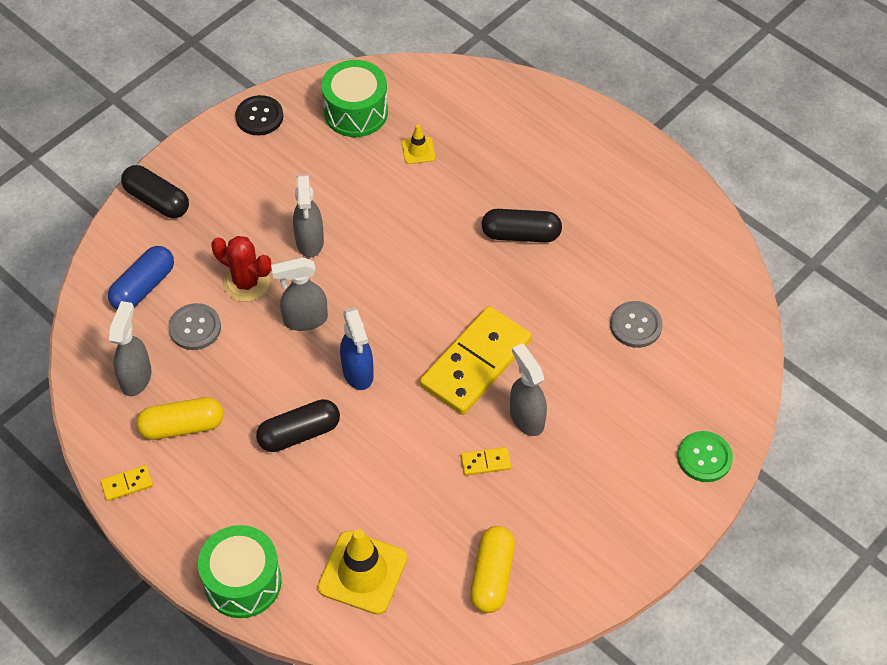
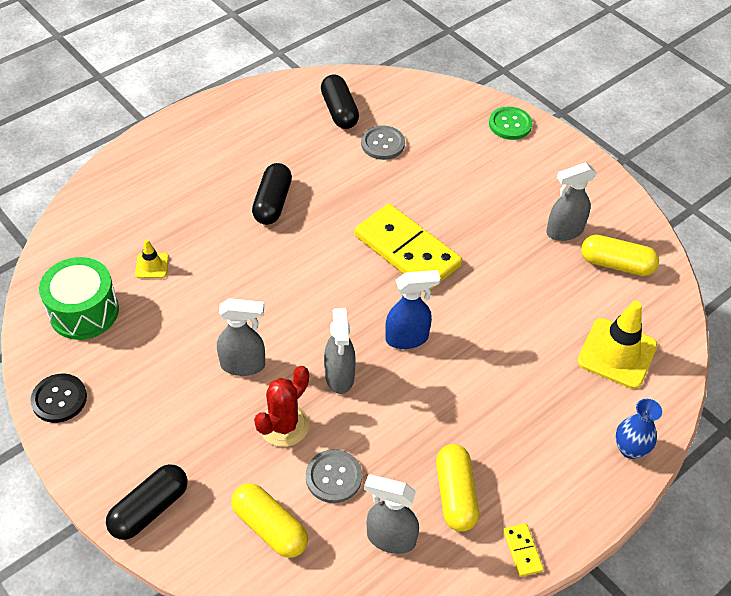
camera: 85 degrees left, 5 degrees down
blue capsule [108,246,174,310] -> yellow capsule [231,483,308,558]
green drum [198,525,282,618] -> blue vase [615,399,662,459]
black capsule [256,399,340,452] -> black capsule moved to [321,74,359,129]
yellow domino [461,447,511,475] -> none
grey spray bottle [510,344,547,436] -> grey spray bottle moved to [546,163,597,241]

